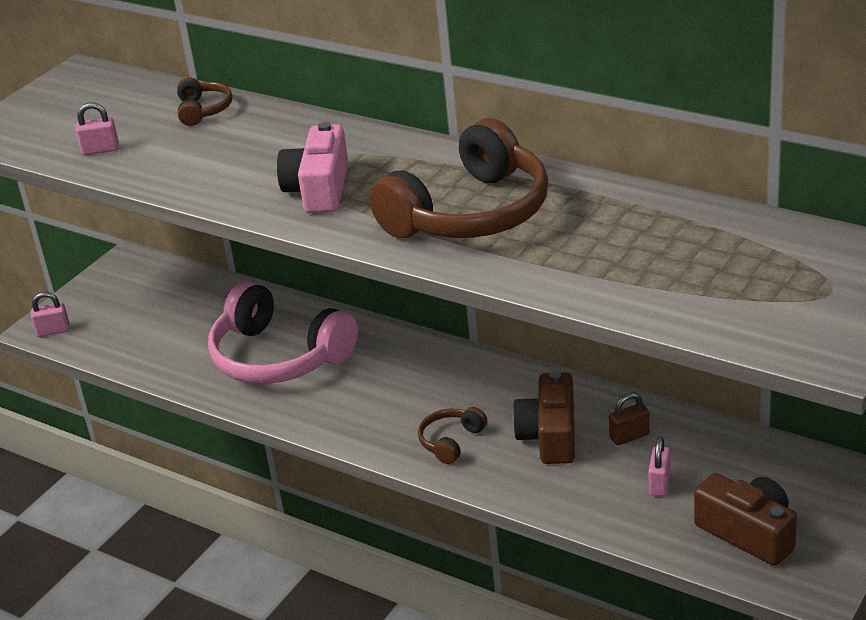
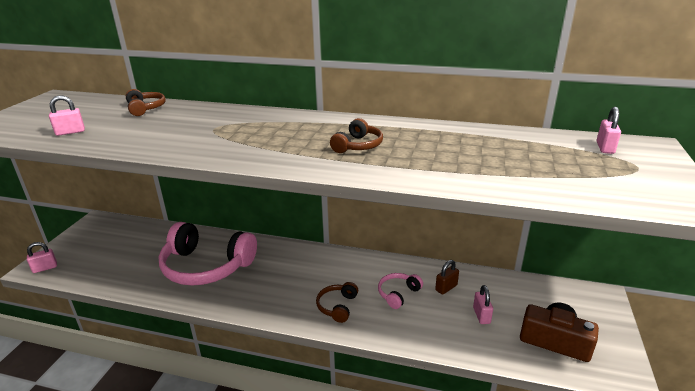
camera: 20 degrees left, 5 degrees down
pink camera [277,122,349,213] -> none
brown headphones [369,118,548,238] -> brown headphones [330,118,383,153], size x0.44
brown camera [512,371,575,464] -> pink headphones [378,273,423,309]
none -> pink padlock [597,107,621,154]

